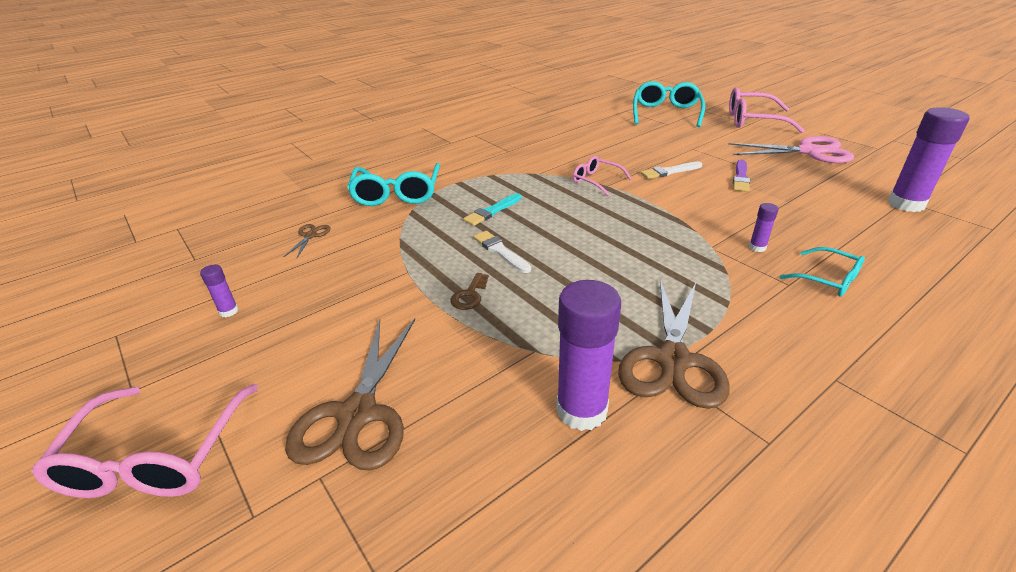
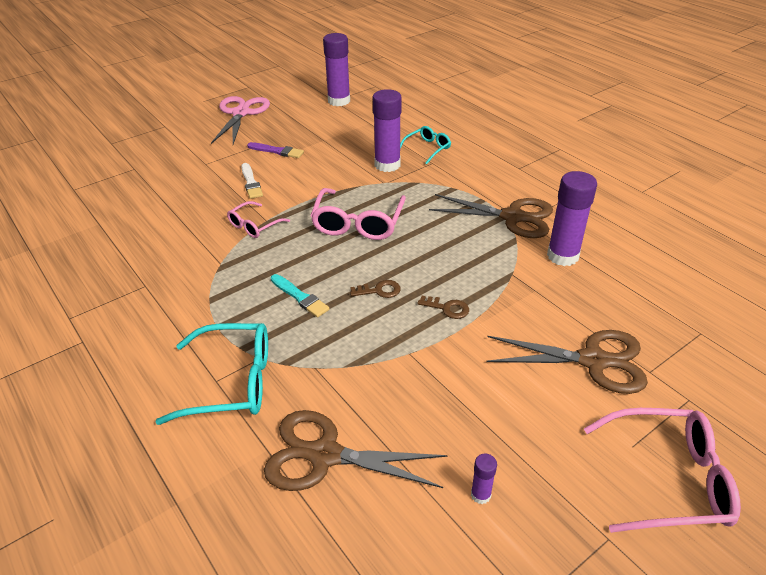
camera: 90 degrees left, 5 degrees up
brown scissors [284,224,331,258] -> brown scissors [264,410,448,491], size x2.24
white brush [473,231,531,273] -> brown key [350,280,401,298]
turquoise glasses [633,81,705,127] -> none
pink glasses [729,87,805,133] -> pink glasses moved to [310,188,406,240]
purple glue stick [749,203,779,252] -> purple glue stick [373,89,402,172], size x2.21

